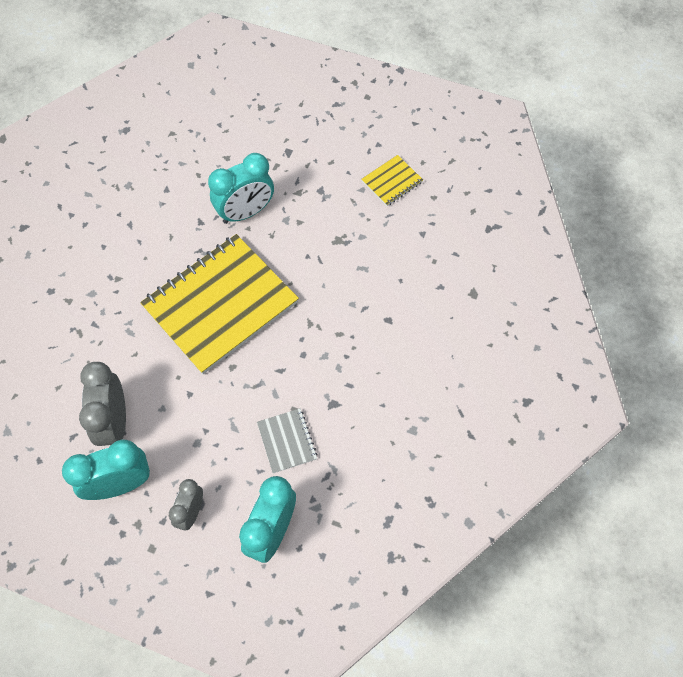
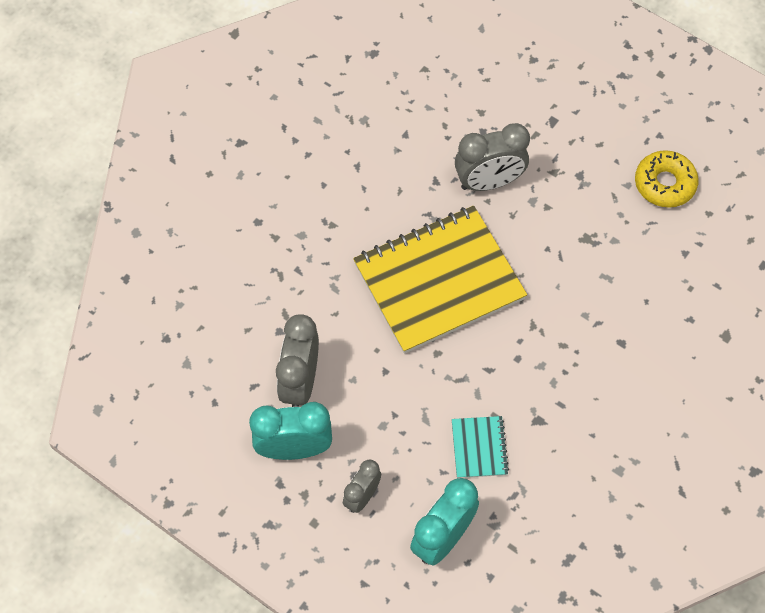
camera: 15 degrees right, 0 degrees up
turquoise clock [208,153,274,224] -> grey clock [455,123,530,191]
grey notebook [257,408,317,473] -> turquoise notebook [452,416,509,478]
yellow notebook [361,155,423,206] -> yellow donut [635,150,699,208]

